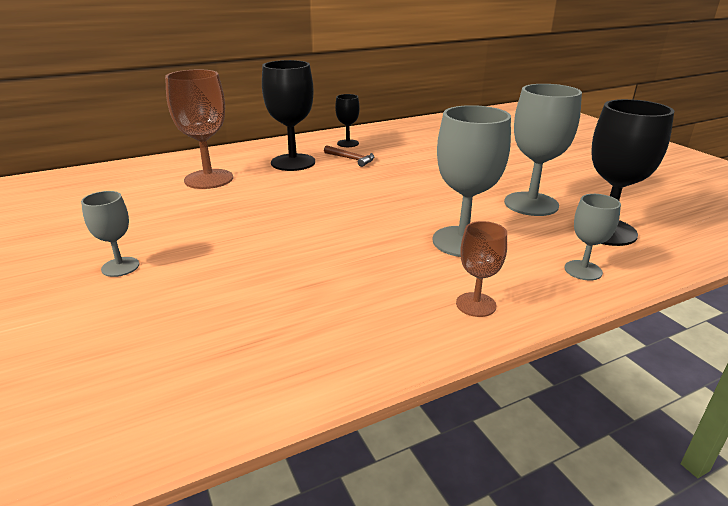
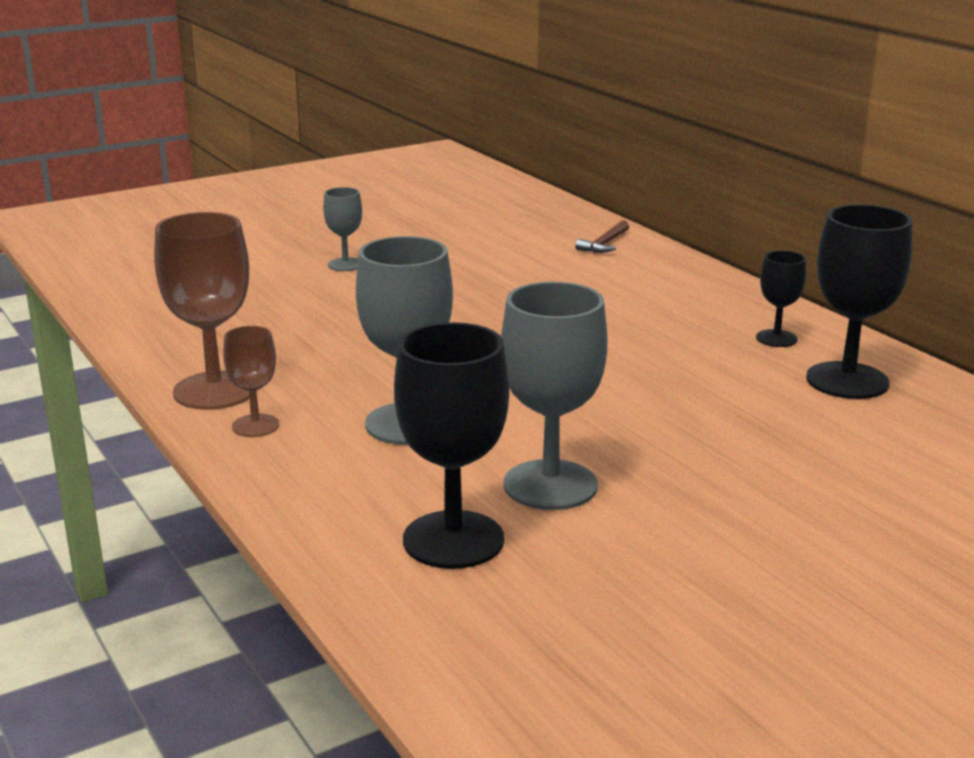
camera: 85 degrees right, 5 degrees down
brown goblet [165,70,233,189] -> brown goblet moved to [154,212,250,410]
black goblet [262,60,315,171] -> black goblet moved to [806,204,912,399]
brown hammer [324,145,374,167] -> brown hammer moved to [575,220,629,253]
grey goblet [564,194,621,280] -> none

